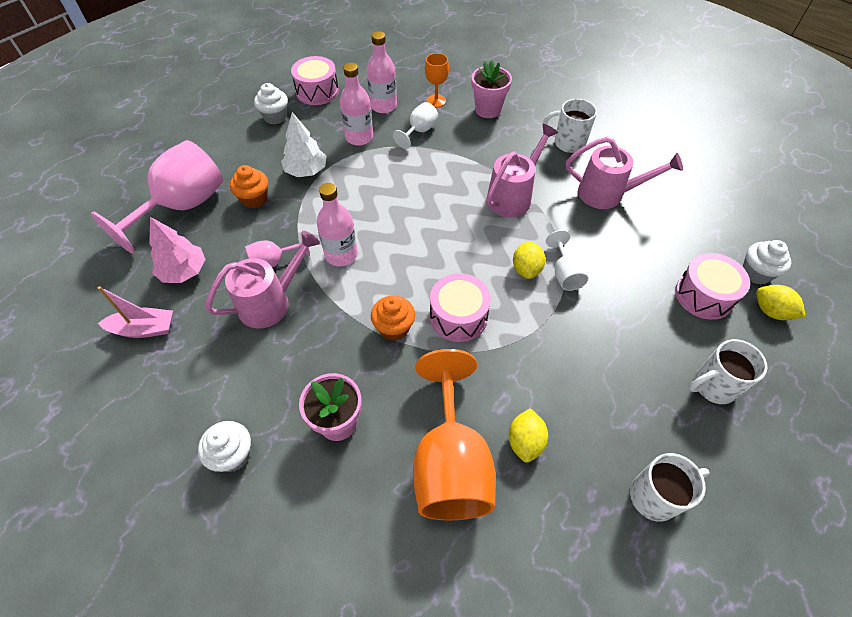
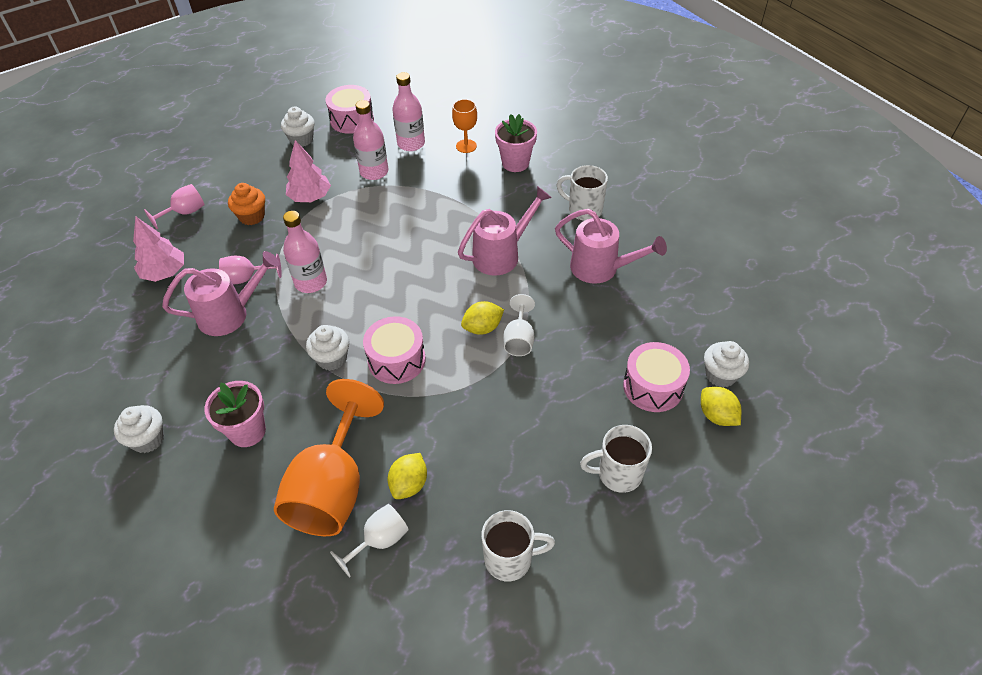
camera: 15 degrees right, 5 degrees down
pink goblet [91,140,223,254] -> pink goblet [144,184,205,229], size x0.48
pink boat [98,286,173,338] -> none
white tree [281,112,326,177] -> pink tree [286,140,331,202]
orange cupcake [371,295,415,341] -> white cupcake [306,325,349,371]
white goblet [393,102,438,149] -> white goblet moved to [330,504,409,578]
yellow lemon [513,241,546,279] -> yellow lemon turned 45 degrees clockwise [461,301,504,335]

